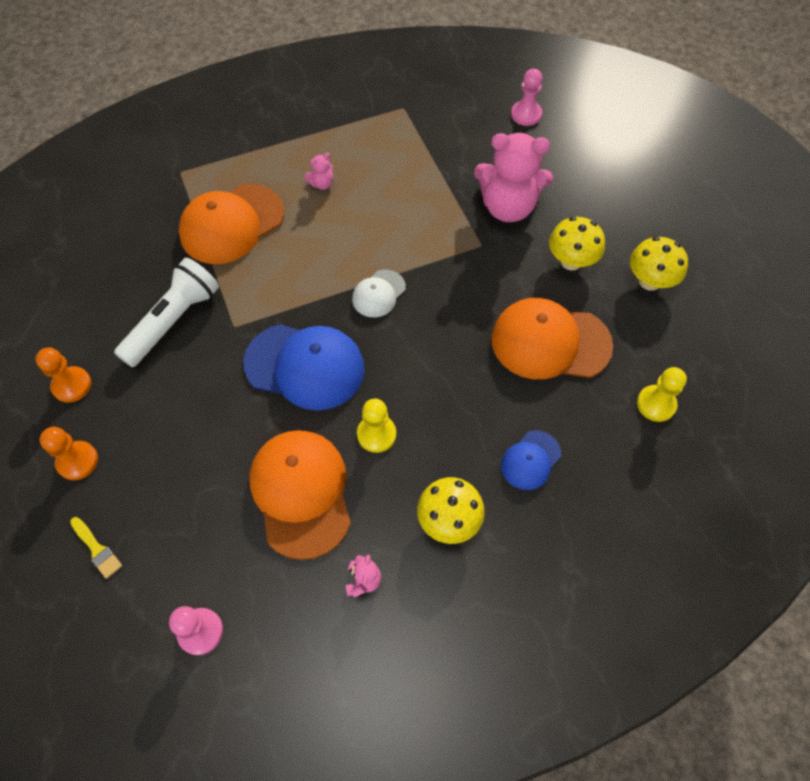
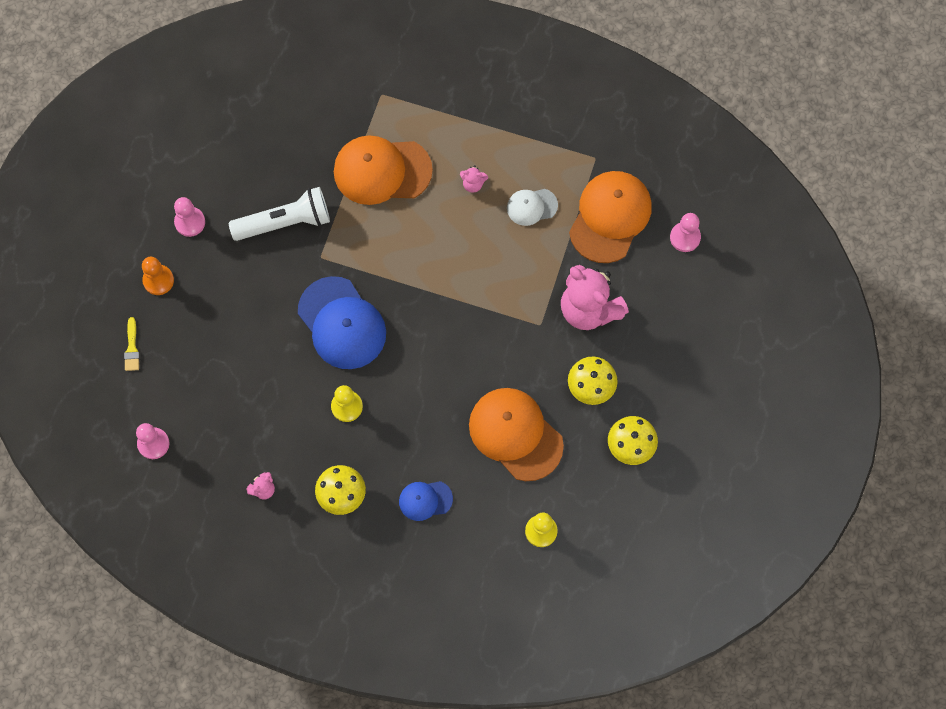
camera: 40 degrees right, 10 degrees up
orange pawn [36,347,91,403] -> pink pawn [174,197,205,237]
orange cap [249,430,351,560] -> orange cap moved to [569,171,652,263]
white cap [352,270,406,317] -> white cap moved to [507,189,558,226]

